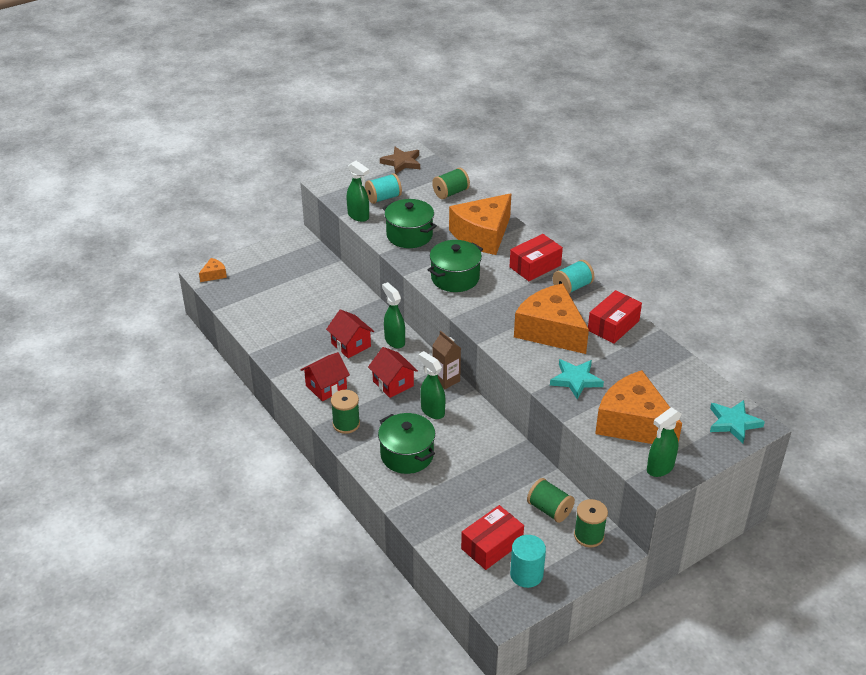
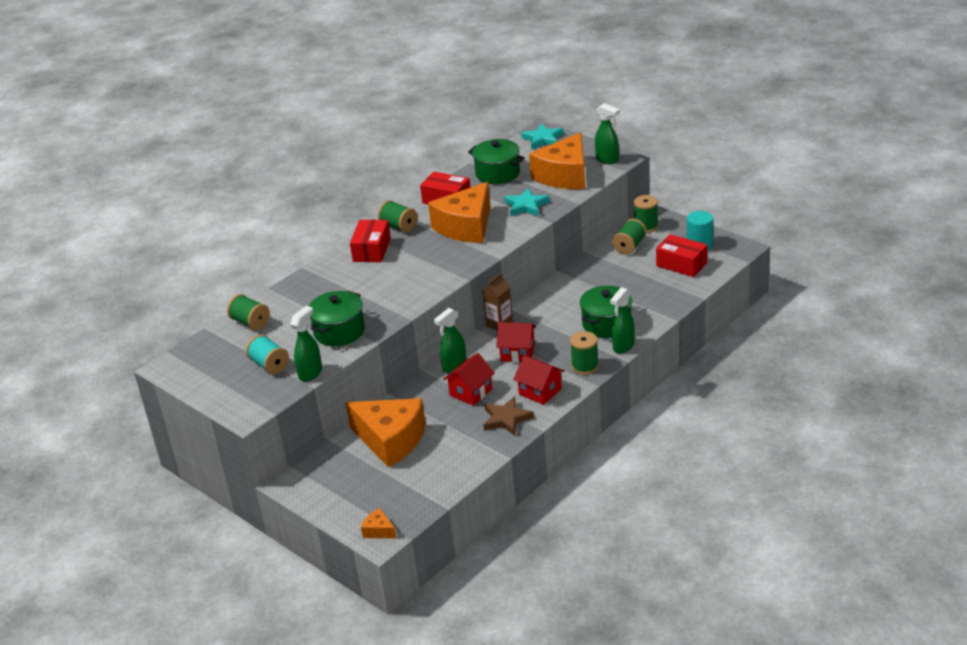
camera: 100 degrees left, 5 degrees down
red house [368,347,418,398] -> red house turned 60 degrees clockwise [496,322,536,362]
brown star [380,147,420,174] -> brown star moved to [483,397,534,436]
green spray bottle [418,351,445,419] -> green spray bottle moved to [610,287,634,354]
green pot [428,240,483,292] -> green pot moved to [468,139,525,184]
orange cheese [449,194,511,255] -> orange cheese moved to [346,398,426,468]
red box [509,234,563,281] -> red box turned 60 degrees clockwise [350,220,391,262]
turquoise spool [553,260,595,294] -> green spool [378,200,417,233]

